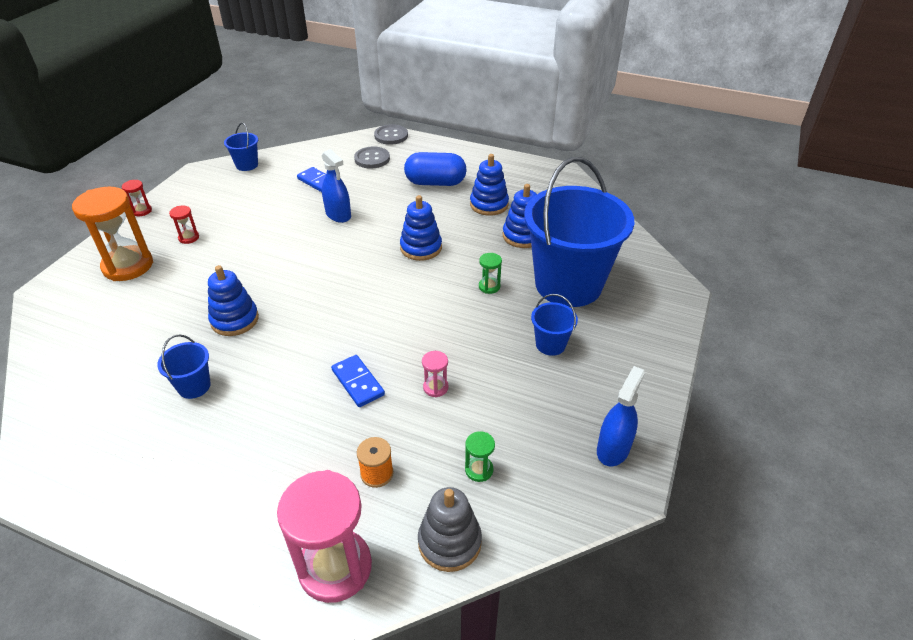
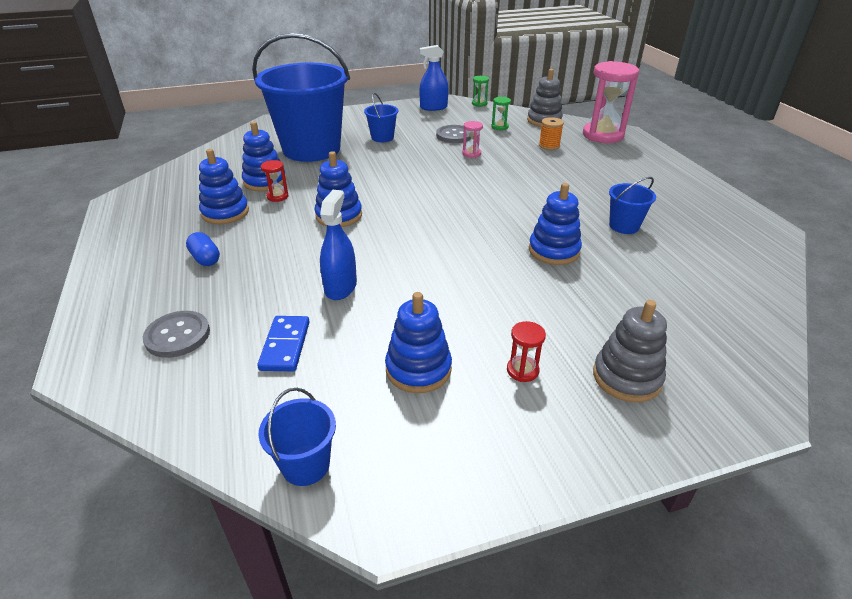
camera: 130 degrees left, 5 degrees down
orange hourglass [72,187,153,281] -> grey stacking toy [593,300,667,402]
red hourglass [122,180,152,216] -> red hourglass moved to [261,160,289,202]
blue domino [331,355,385,407] -> none
grey button [374,124,408,145] -> grey button moved to [436,125,471,143]
blue capsule [404,152,467,186] -> blue capsule [186,232,220,266], size x0.54
green hourglass [479,253,502,294] -> green hourglass moved to [472,76,489,107]
none -> blue stacking toy [385,292,452,393]

